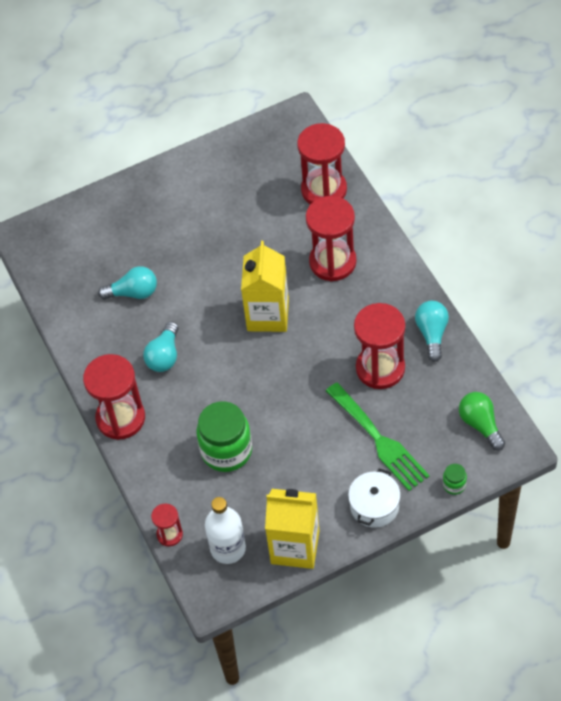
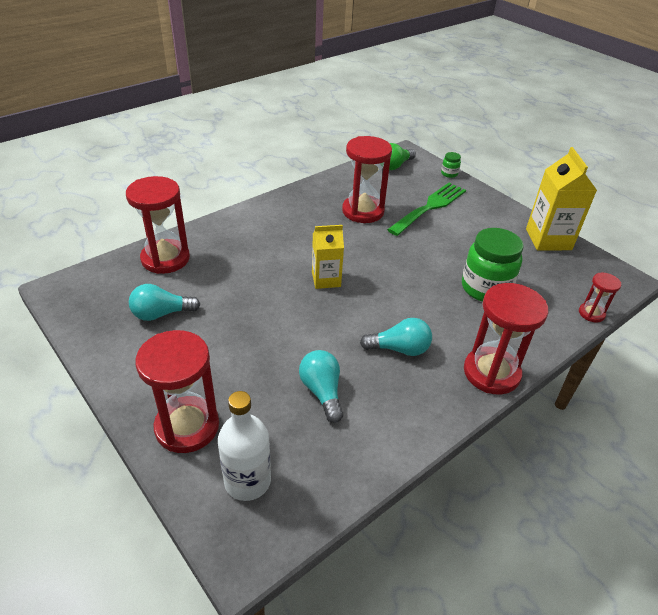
camera: 110 degrees left, 15 degrees down
white bottle [205,497,246,564] -> white bottle moved to [218,391,271,501]
yellow carton [241,241,289,332] -> yellow carton [312,225,344,289], size x0.64
red hourglass [306,196,357,281] -> red hourglass moved to [135,330,219,453]
white pot [348,468,401,528] -> none
turquoise light bulb [415,301,449,362] -> turquoise light bulb moved to [129,284,200,321]

